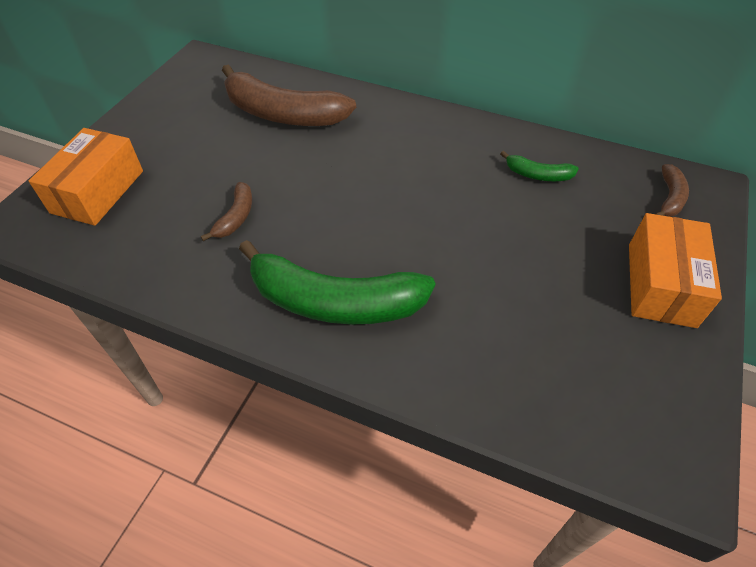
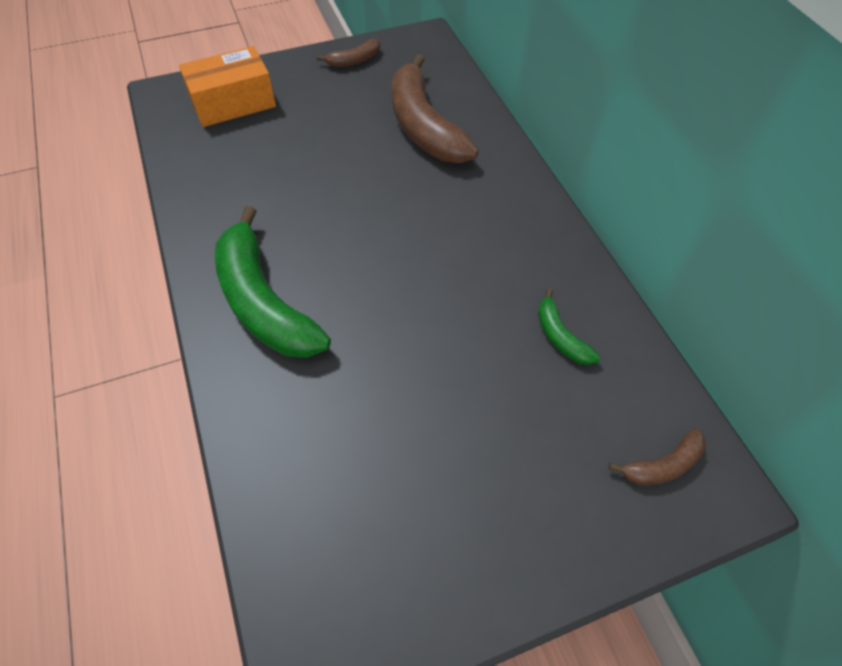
camera: 45 degrees right, 5 degrees up
brown banana [201,182,252,241] -> brown banana moved to [316,39,380,67]
orange box [629,213,722,328] -> none

